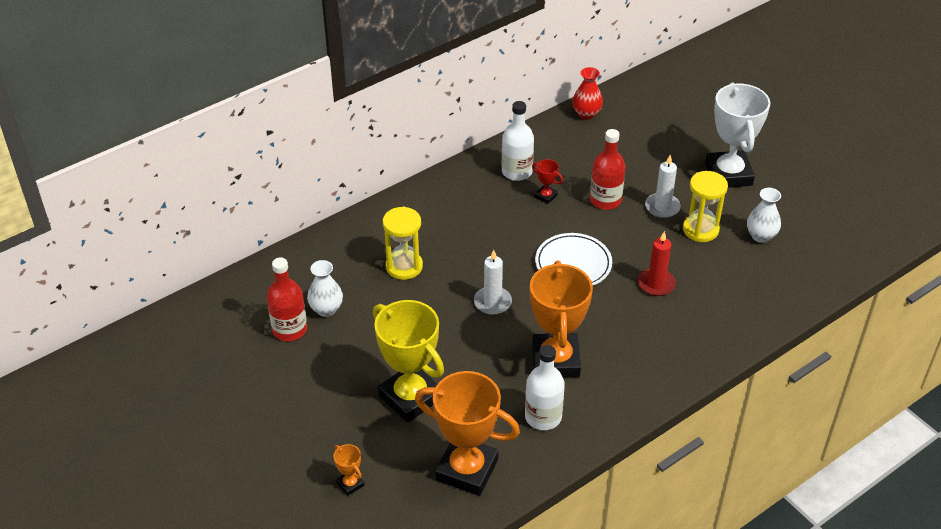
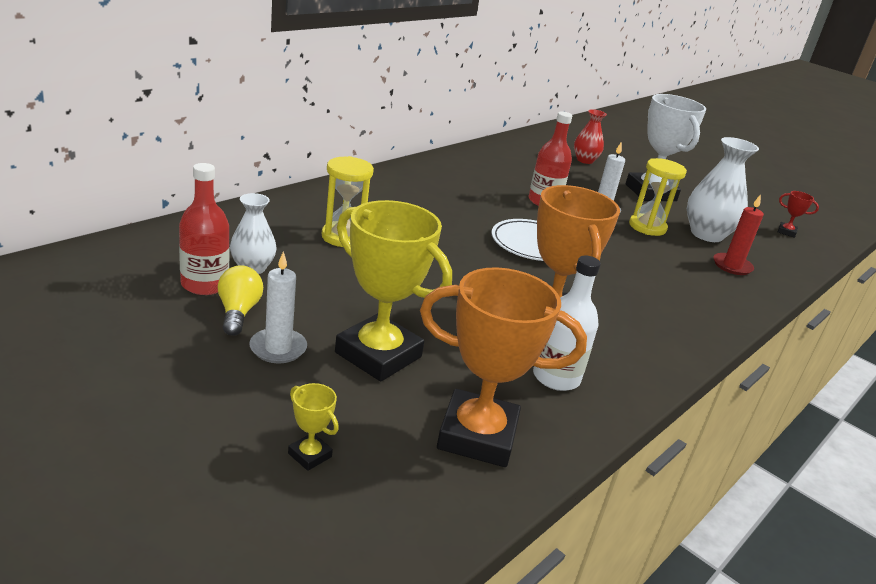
camera: 15 degrees left, 15 degrees down
orange trophy [334,444,364,496] -> yellow trophy [288,383,339,471]
white candle [474,250,512,315] -> white candle moved to [249,251,307,363]
white bottle [502,101,534,181] -> none
red trophy [532,159,563,204] -> red trophy moved to [778,191,819,238]
red vase [572,67,603,120] -> red vase moved to [574,109,607,164]
red candle [638,231,676,296] -> red candle moved to [713,194,764,275]
white vase [747,188,781,243] -> white vase [687,137,759,242], size x1.65
none -> yellow light bulb [218,265,263,336]

